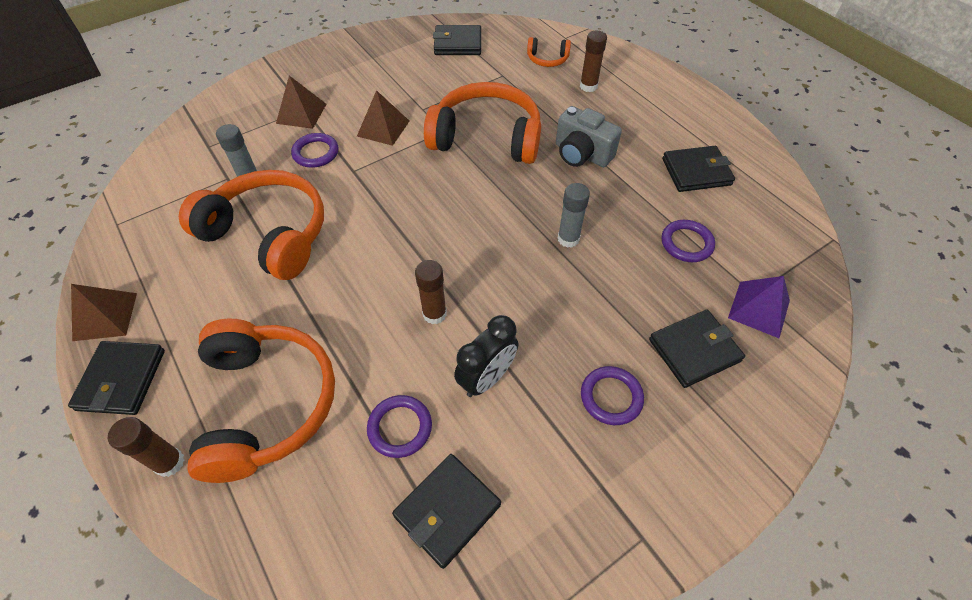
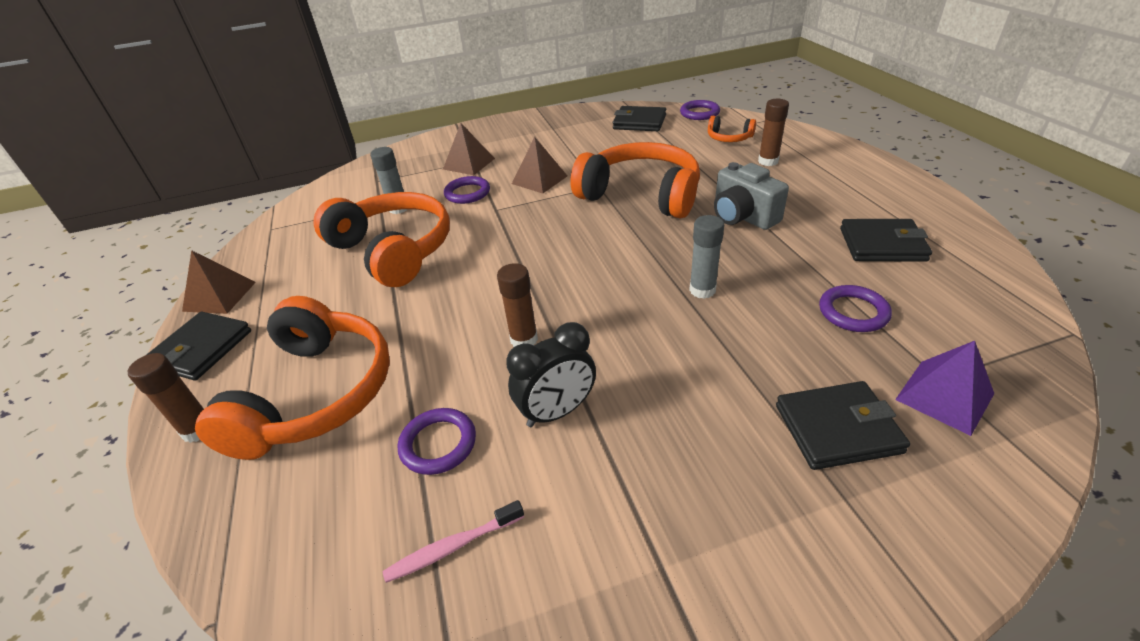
camera: 20 degrees right, 15 degrees down
black wallet [392,454,501,569] -> pink toothbrush [383,500,524,583]
purple ring [581,366,644,425] -> purple ring moved to [680,100,720,120]

